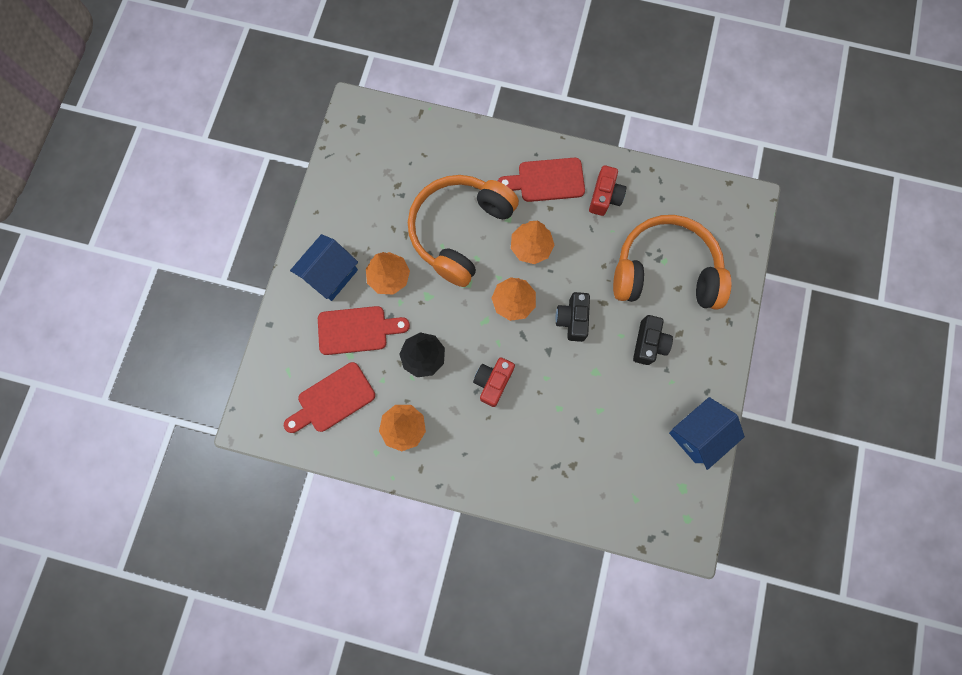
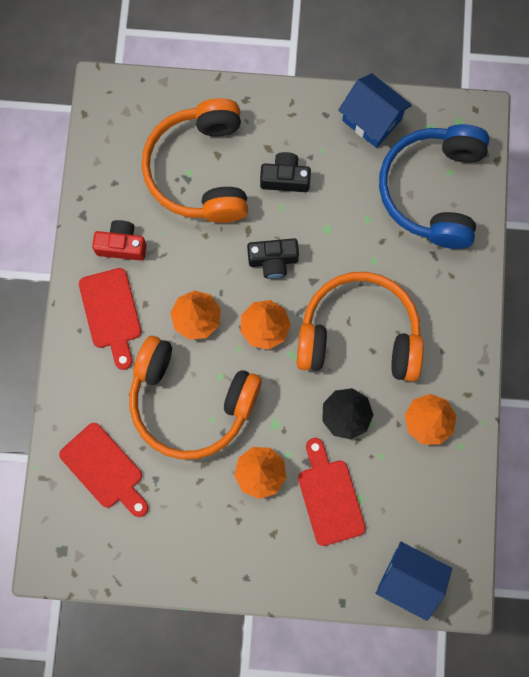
camera: 100 degrees left, 0 degrees up
red cutting board [284,362,375,433] -> red cutting board moved to [59,423,148,517]
blue house [290,234,358,301] -> blue house moved to [376,542,452,621]
red camera [473,357,515,407] -> orange headphones [297,272,424,382]
none -> blue headphones [379,124,490,249]

